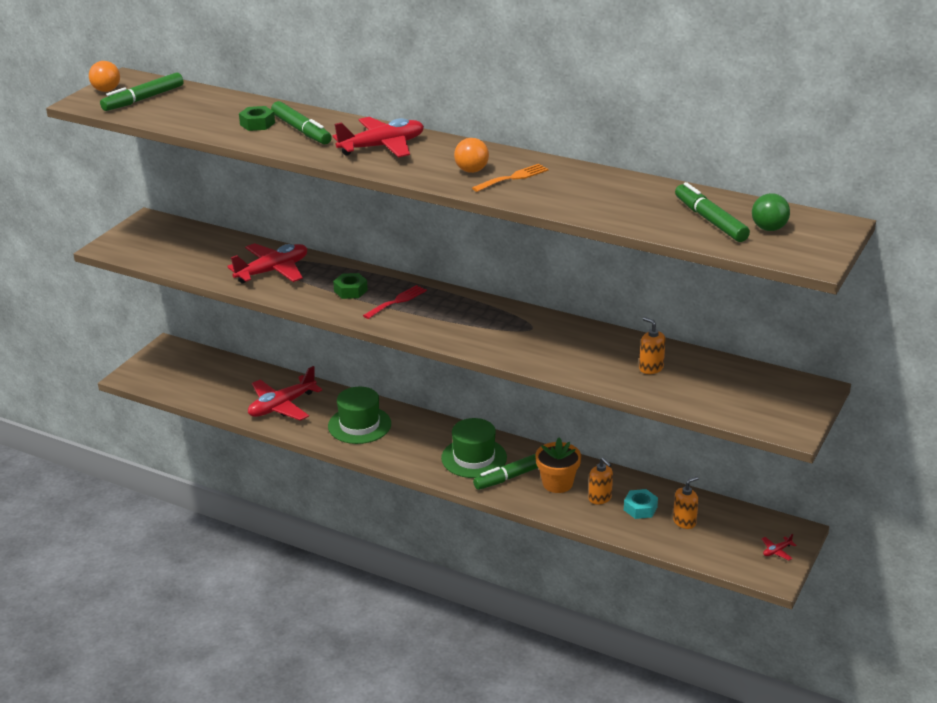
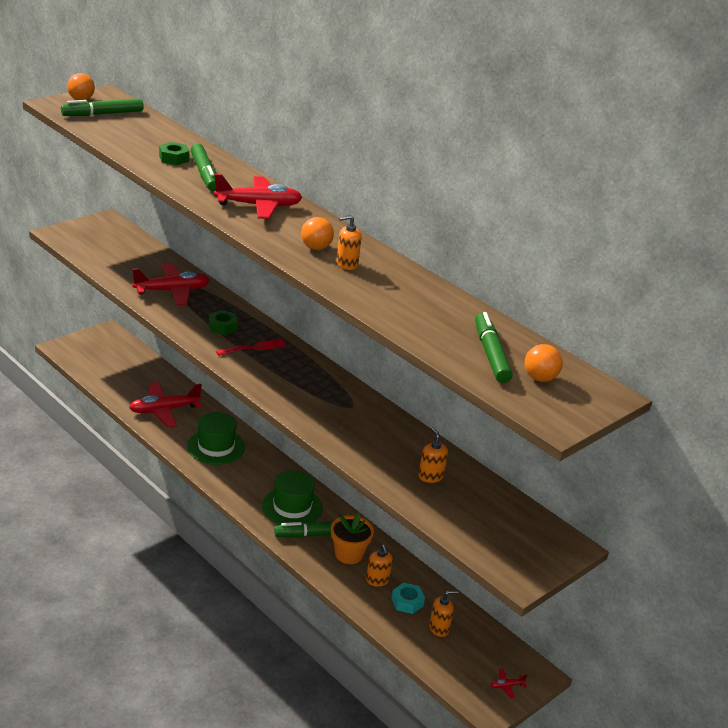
camera: 15 degrees right, 0 degrees up
orange fork [472,164,549,192] -> orange soap dispenser [337,215,361,270]
green ball [752,193,790,231] -> orange ball [525,344,563,382]

